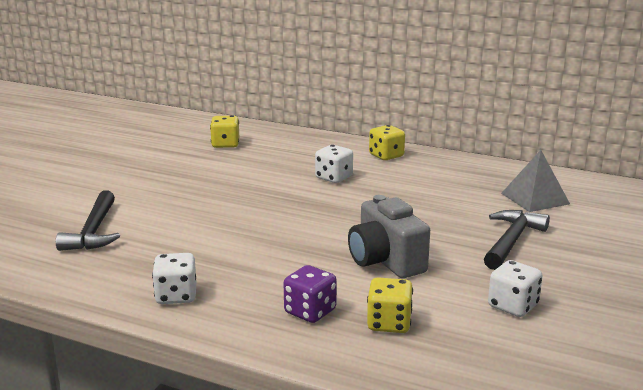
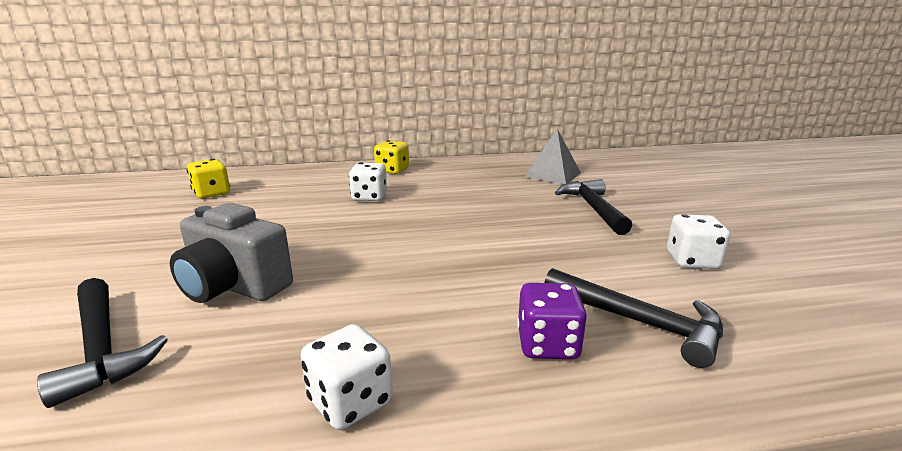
camera: 35 degrees left, 0 degrees up
grey camera [348,195,430,278] -> grey camera moved to [170,203,293,303]
yellow dice [367,277,413,333] -> black hammer [544,268,723,368]

